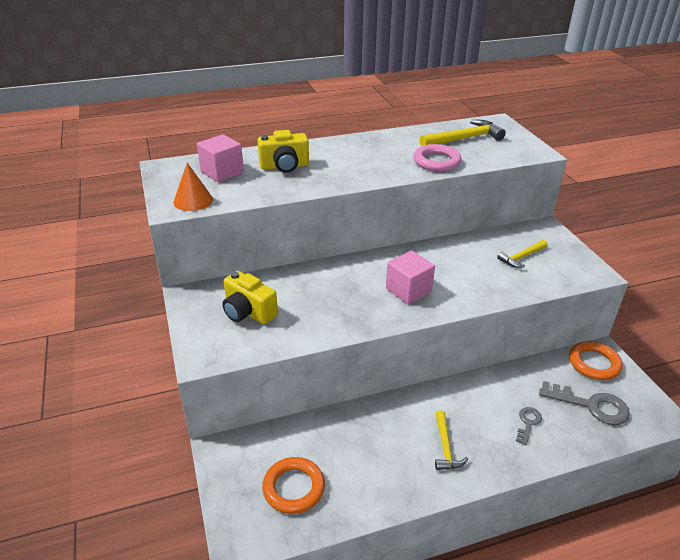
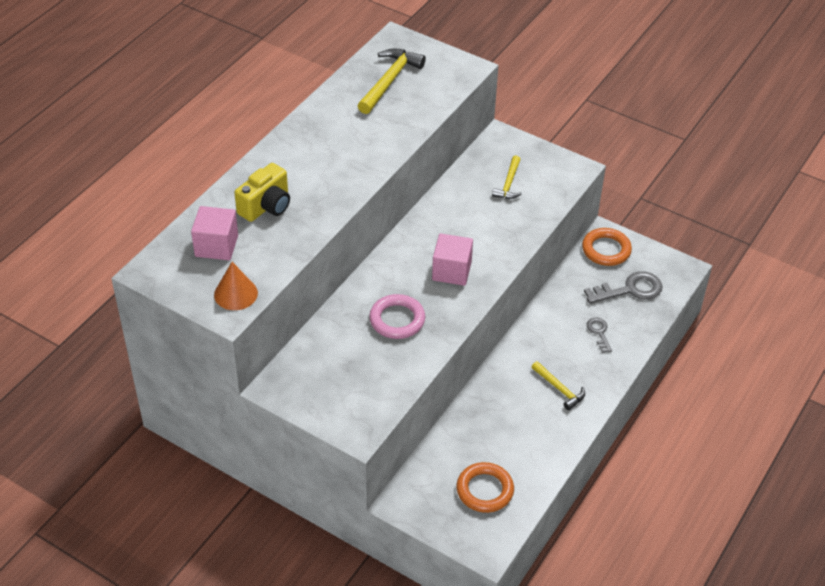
camera: 40 degrees left, 10 degrees up
yellow camera [222,271,278,324] -> none
pink ring [413,144,462,172] -> pink ring moved to [369,294,425,339]

